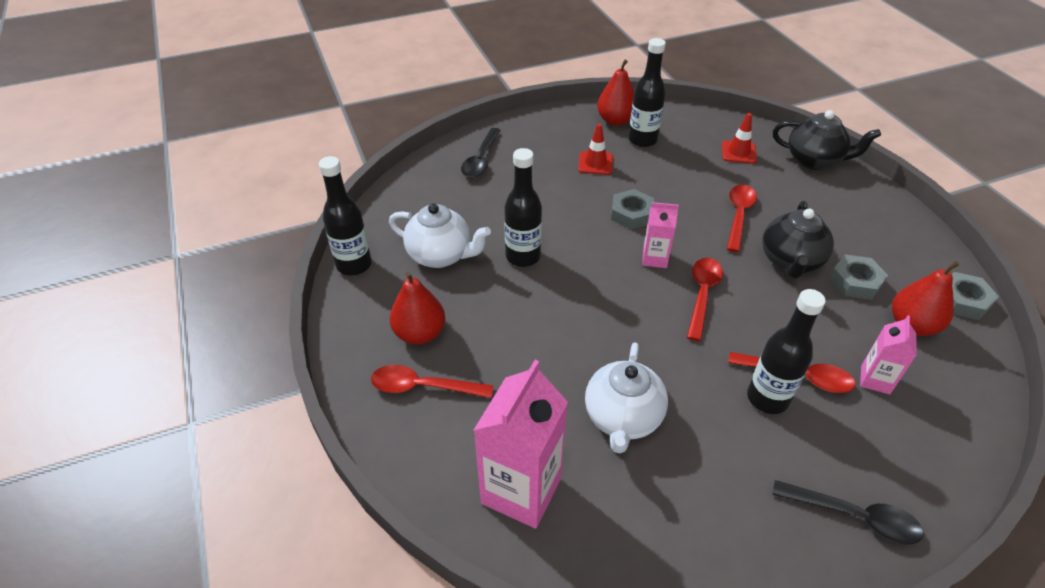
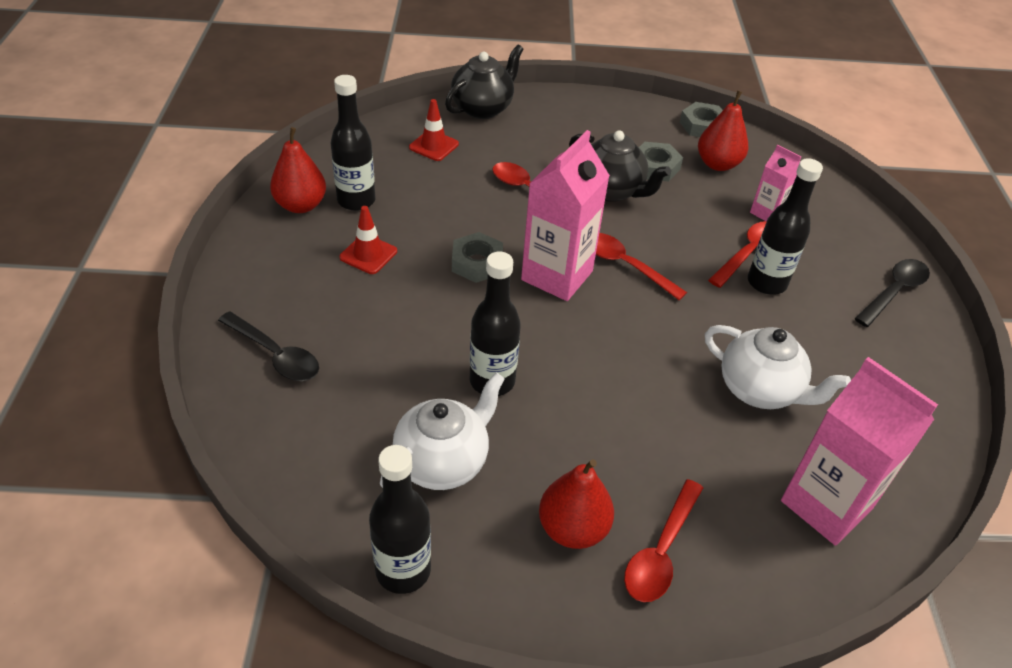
camera: 70 degrees left, 0 degrees up
pink carton [642,202,679,268] -> pink carton [521,130,610,301], size x1.90

